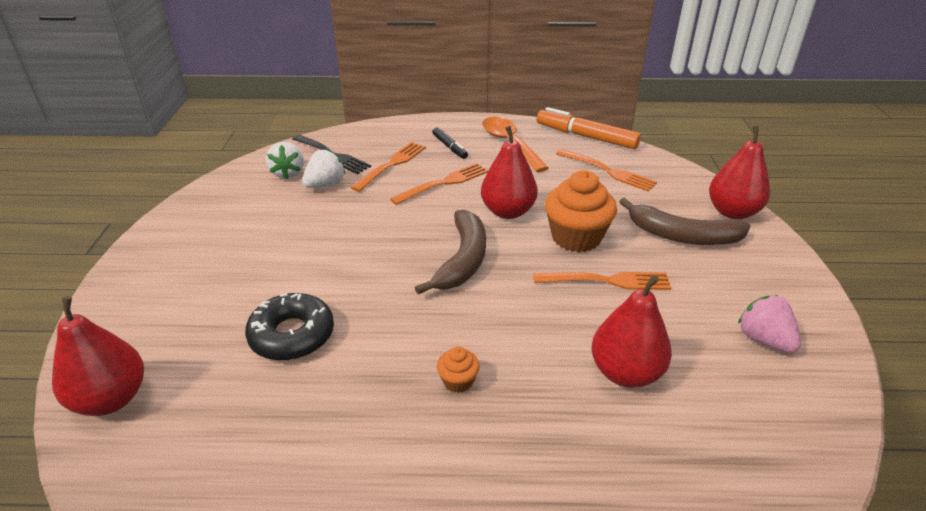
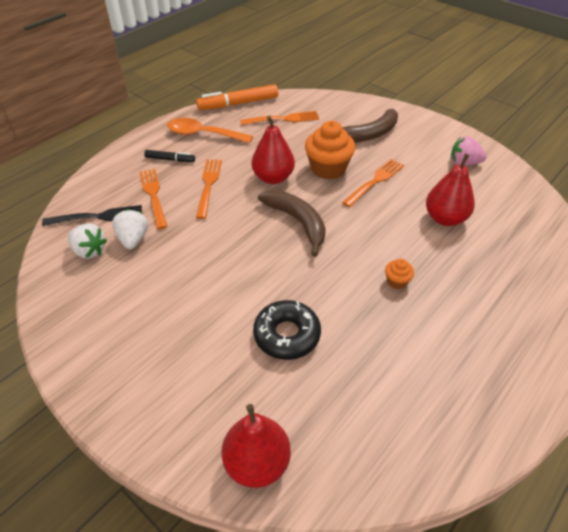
camera: 50 degrees left, 10 degrees up
red pear [709,126,770,219] -> none

